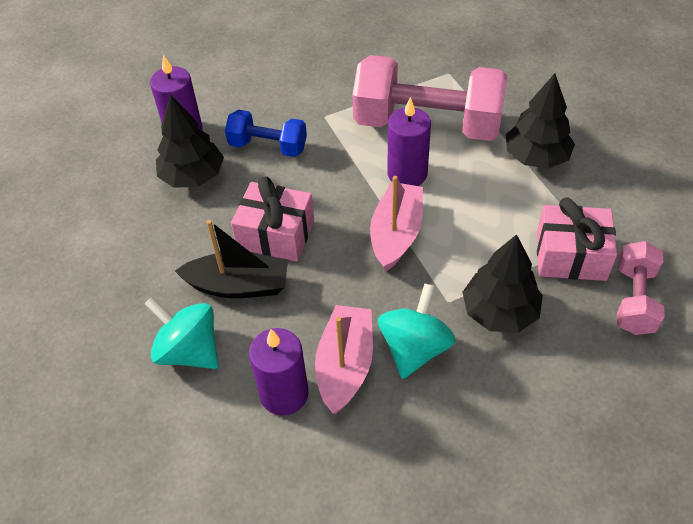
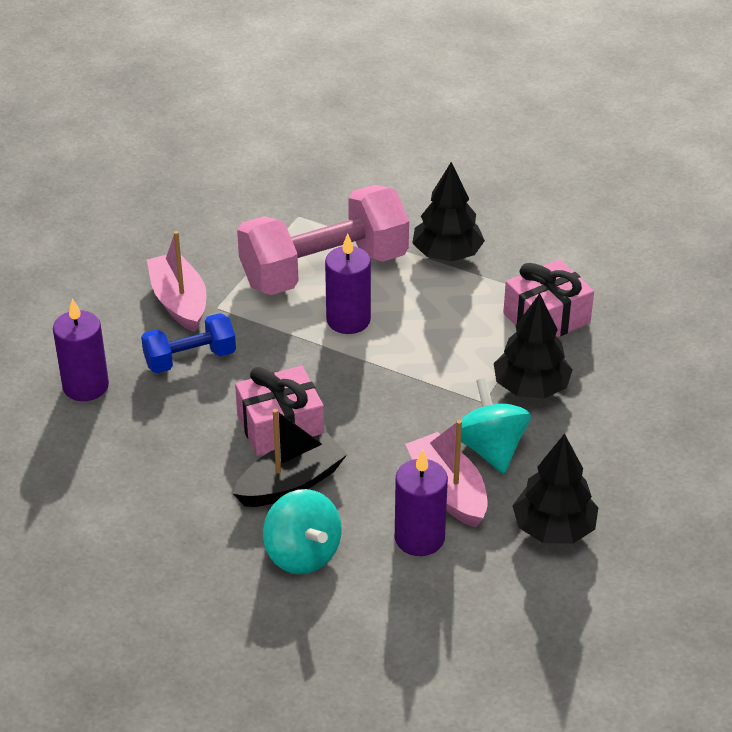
camera: 40 degrees left, 10 degrees down
turquoise spinning top [145,297,218,369] -> turquoise spinning top turned 120 degrees counterclockwise [263,489,341,574]
black tree [156,94,224,188] -> black tree moved to [512,434,598,544]
pink boat [370,176,423,271] -> pink boat moved to [147,231,207,332]
pink dumbbell [617,241,664,335] -> none

